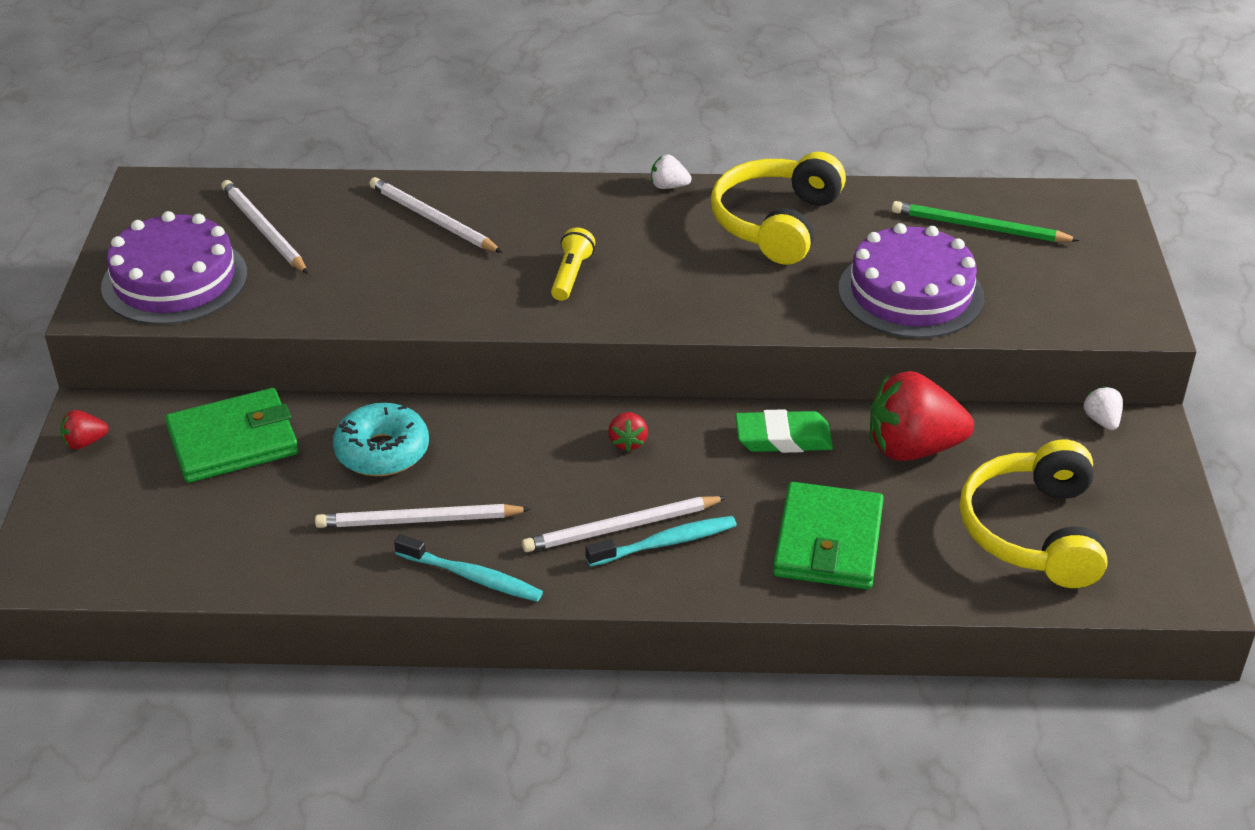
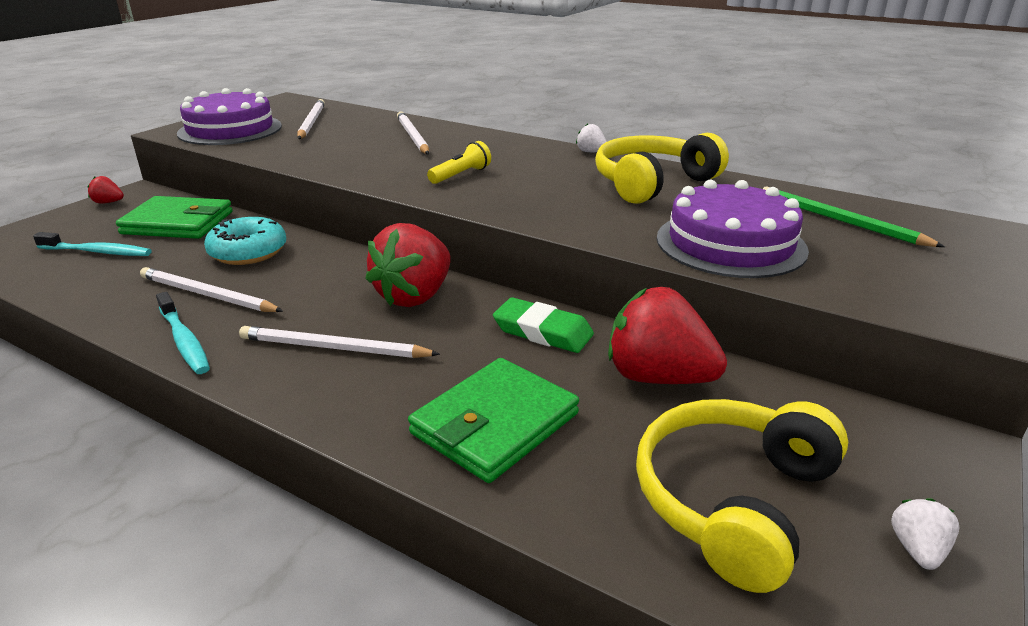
camera: 30 degrees right, 10 degrees down
turquoise toothbrush [585,516,737,567] -> turquoise toothbrush moved to [33,232,152,256]
red strawberry [608,412,648,452] -> red strawberry [365,223,451,307], size x2.26
white strawberry [1083,386,1123,430] -> white strawberry moved to [891,498,960,570]

